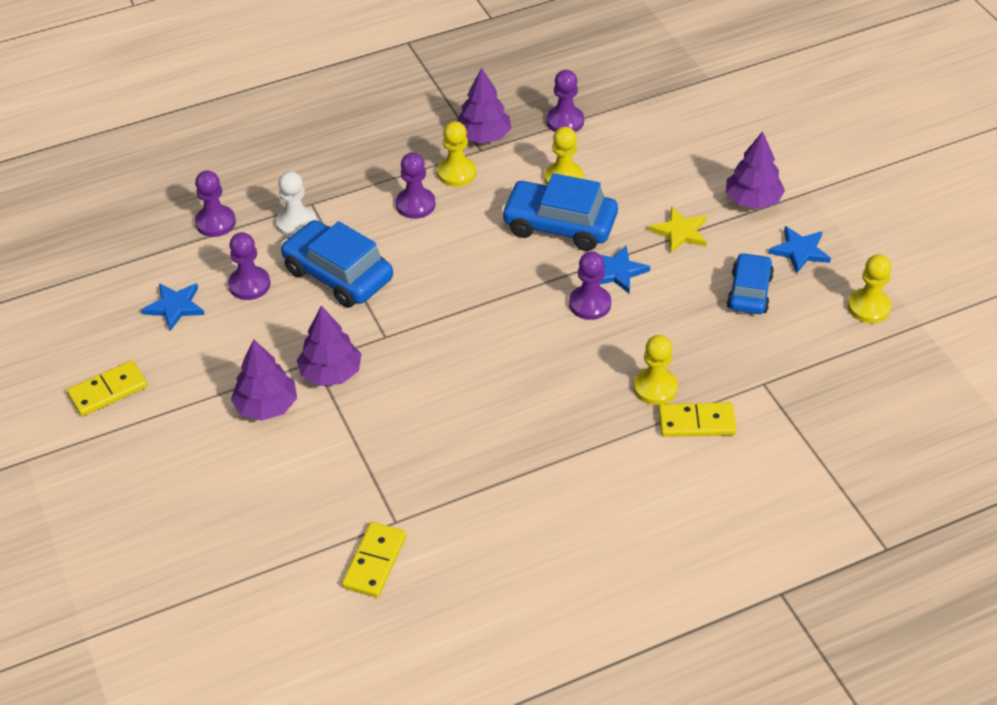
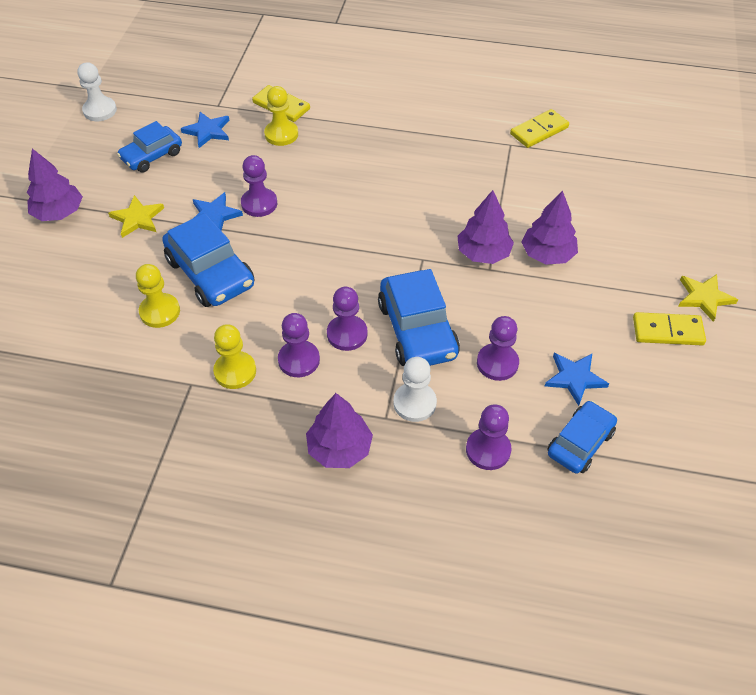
camera: 145 degrees left, 5 degrees up
purple tree [457,68,511,144] -> purple tree moved to [306,393,373,468]
purple pawn [546,70,584,132] -> purple pawn moved to [327,287,368,351]
blue star [768,226,831,273] -> blue star moved to [181,112,229,148]
yellow pawn [848,254,892,323] -> white pawn [78,62,117,121]
none -> blue car [548,401,617,474]
none -> yellow star [678,274,738,322]

